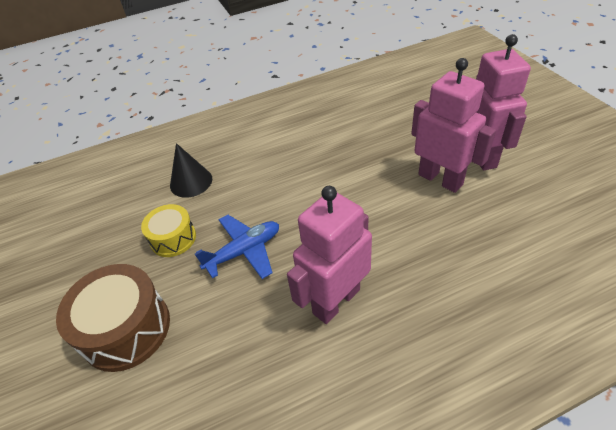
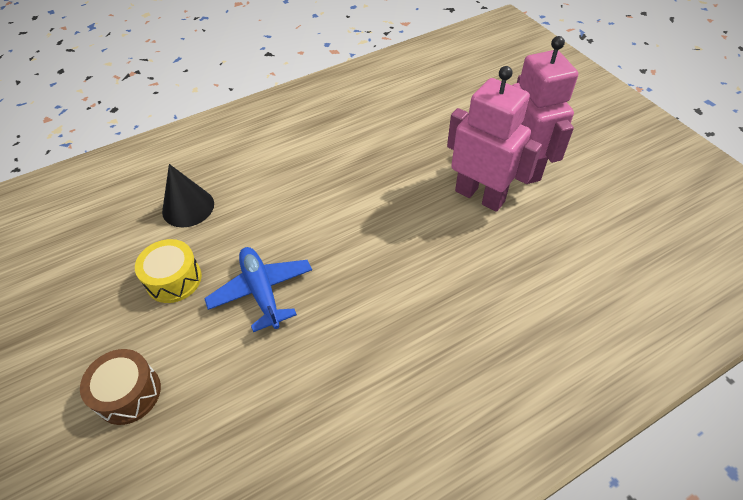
camera: 10 degrees left, 5 degrees up
brown drum [56,264,170,372] -> brown drum [80,349,161,425], size x0.61
blue plane [195,215,279,279] -> blue plane turned 75 degrees counterclockwise [204,247,312,332]
pink robot [287,186,372,324] -> none

